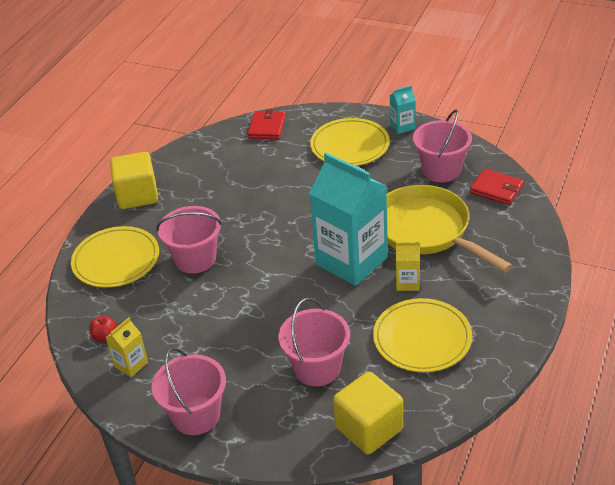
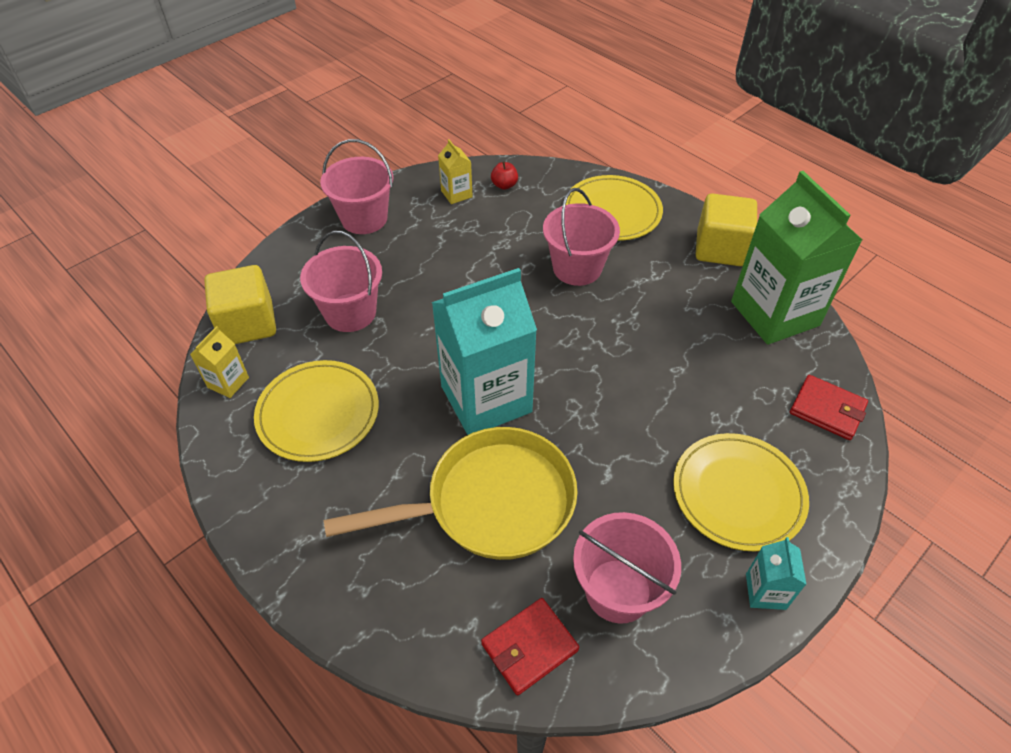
camera: 110 degrees right, 10 degrees up
yellow carton [396,242,420,291] -> yellow carton moved to [190,326,249,398]
none -> green carton [731,171,862,345]

